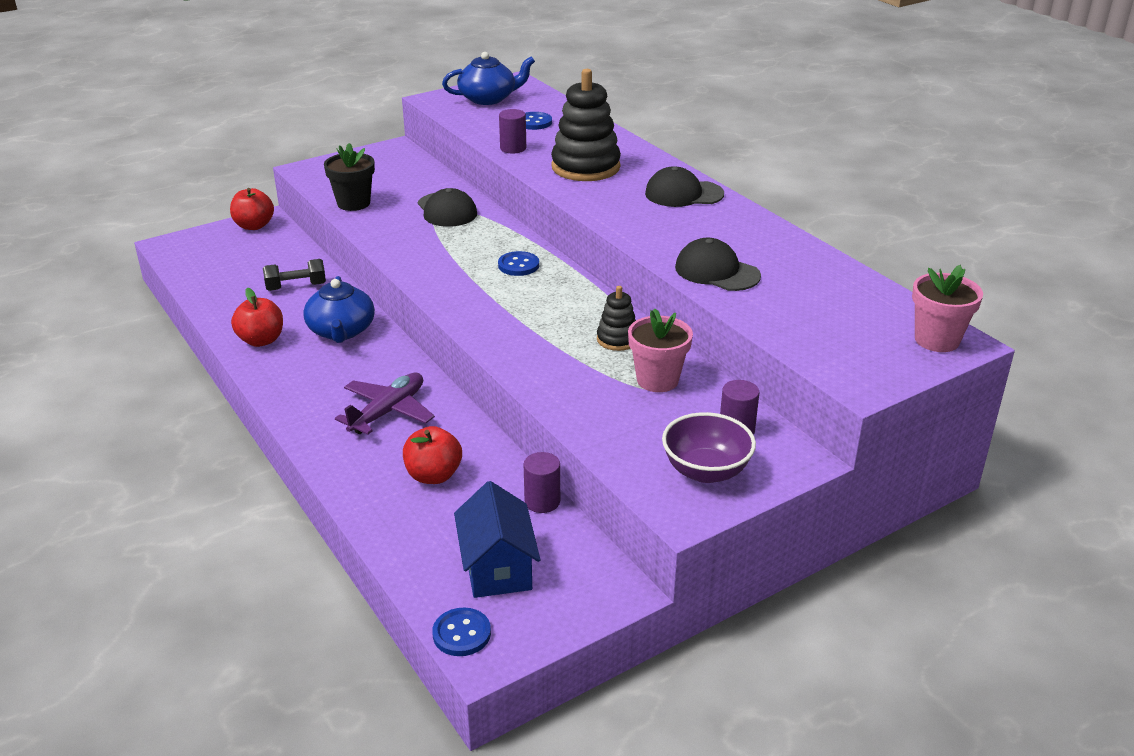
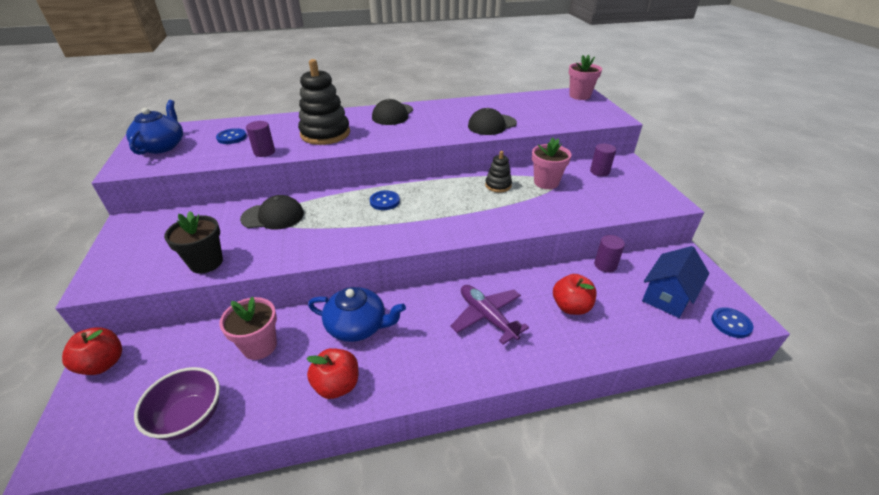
camera: 70 degrees left, 5 degrees up
black dumbbell [263,259,326,291] -> pink flower pot [219,297,277,360]
blue house [454,481,540,598] -> blue house turned 60 degrees counterclockwise [642,246,709,318]
purple bowl [662,412,756,483] -> purple bowl moved to [134,367,220,440]

